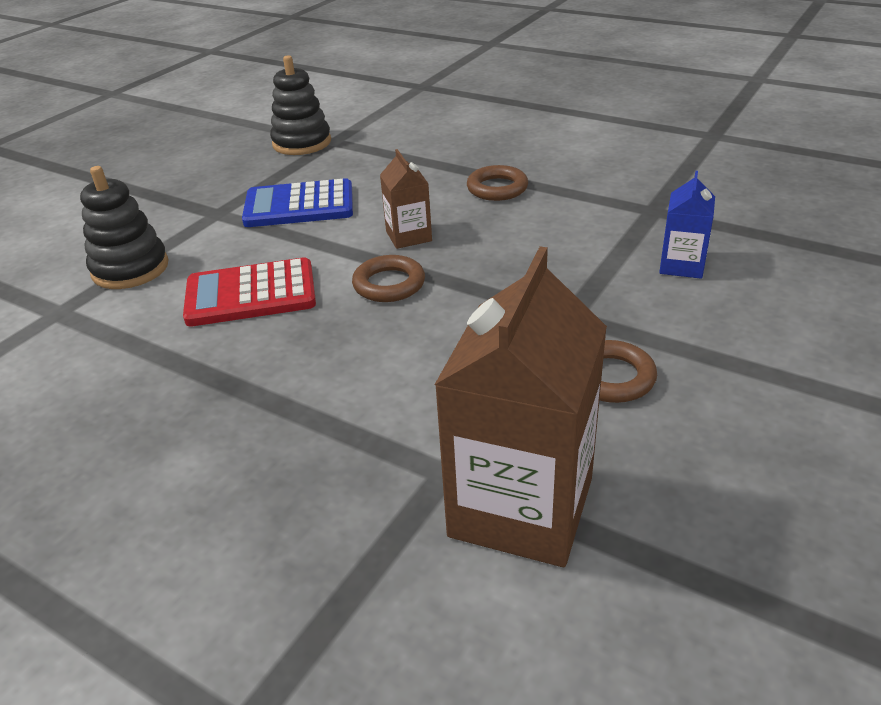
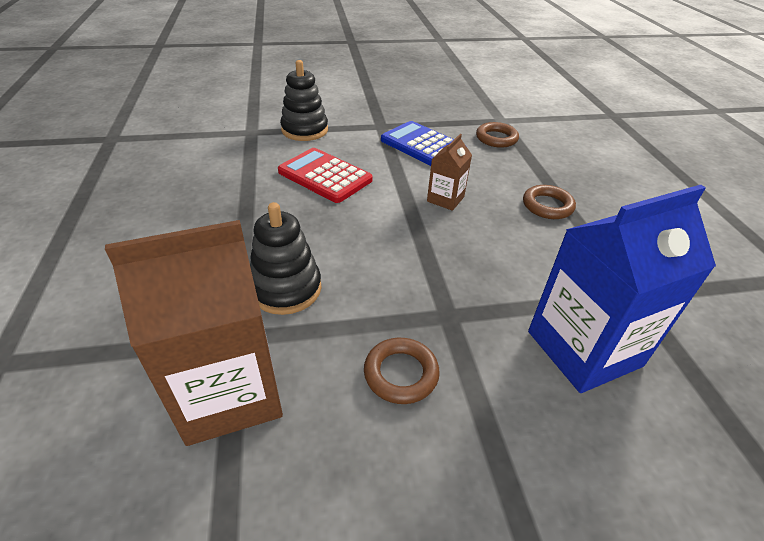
camera: 45 degrees right, 5 degrees up
black stacking toy [270,55,331,155] -> black stacking toy moved to [250,202,322,315]
brown ring [352,255,425,302] -> brown ring moved to [476,122,519,148]
blue carton [659,171,715,279] -> blue carton [528,185,716,393], size x2.03

